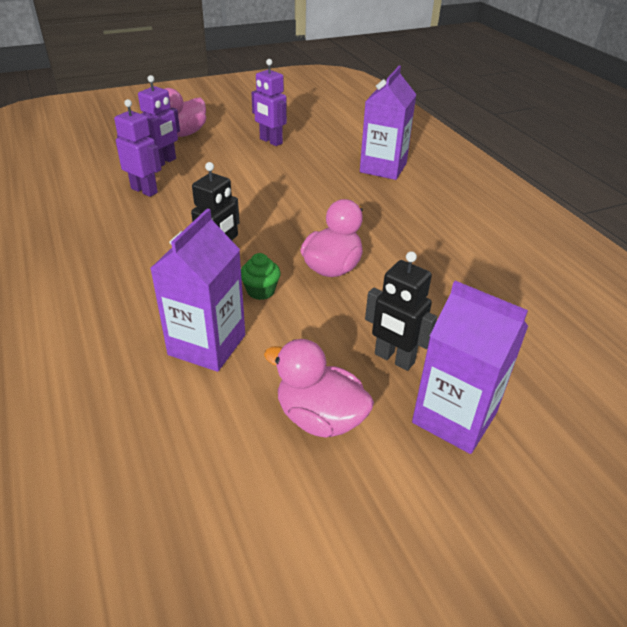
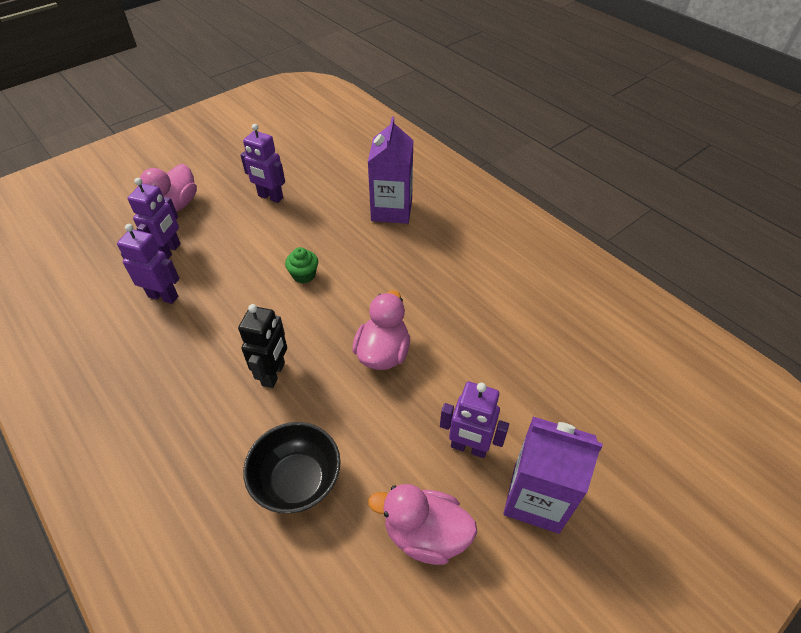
camera: 15 degrees left, 10 degrees up
purple carton [150,209,245,372] -> black bowl [243,422,341,513]
green cupcake [241,253,281,300] -> green cupcake moved to [285,247,318,283]
black robot [365,251,437,371] -> purple robot [440,382,509,458]

